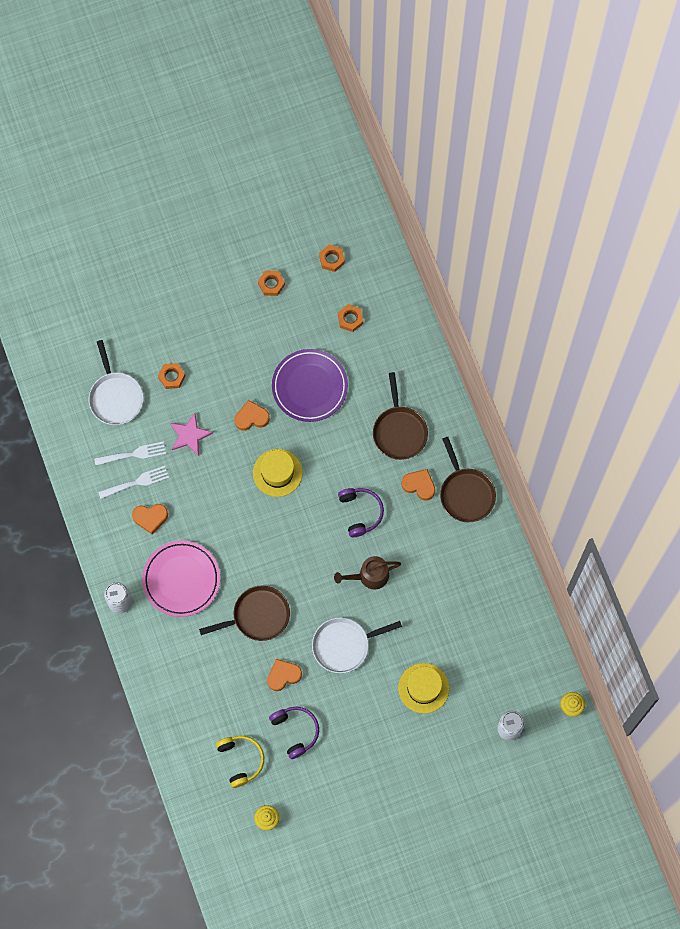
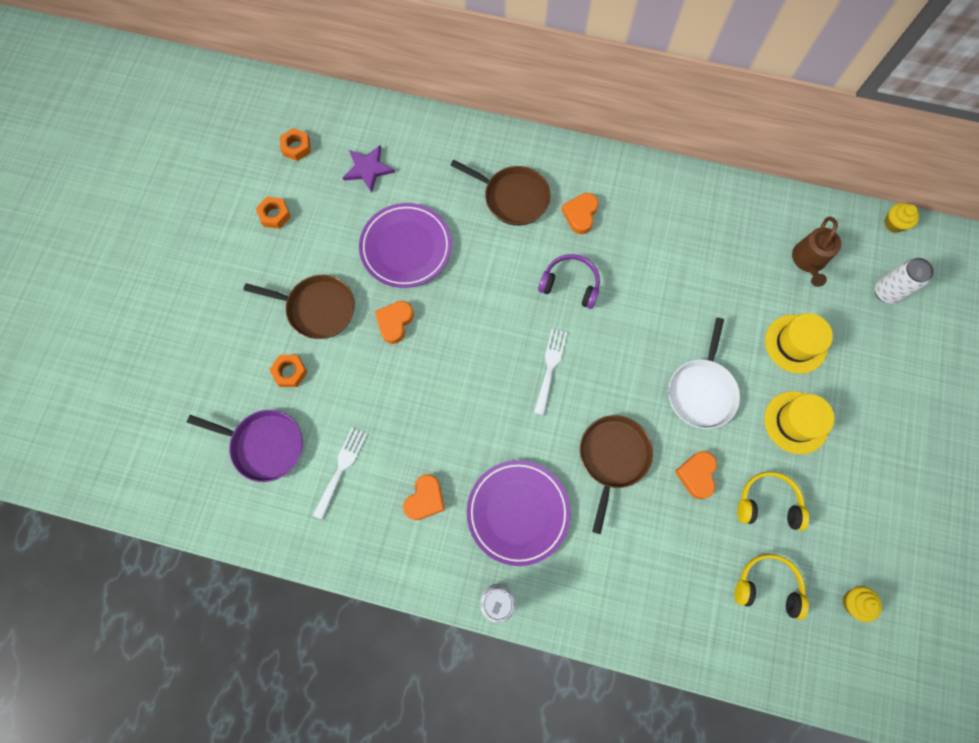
camera: 55 degrees left, 0 degrees up
white pan [89,340,144,425] -> purple pan [187,410,303,482]
white fork [98,466,169,499] -> white fork moved to [534,329,567,415]
pink plate [142,541,220,617] -> purple plate [467,460,571,566]
pink star [170,413,213,456] -> none
yellow hat [253,449,303,497] -> yellow hat moved to [764,391,835,454]
purple headphones [269,707,319,759] -> yellow headphones [737,472,809,531]
brown watering can [334,556,401,589] -> brown watering can moved to [792,217,841,287]
orange nut [338,304,363,332] -> purple star [343,145,395,193]
orange heart [401,469,435,501] -> orange heart turned 45 degrees counterclockwise [561,193,598,234]
brown pan [440,437,496,522] -> brown pan moved to [243,275,355,339]

